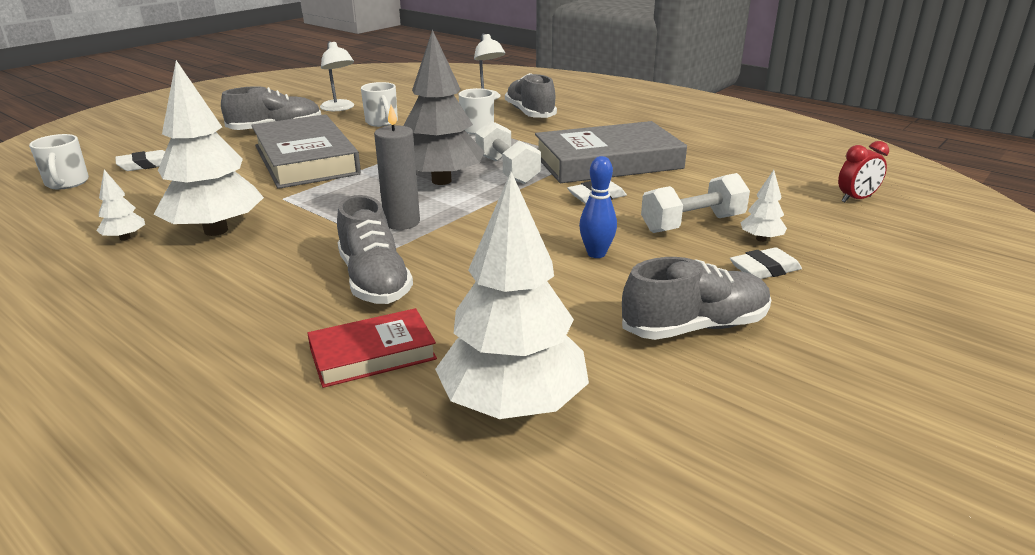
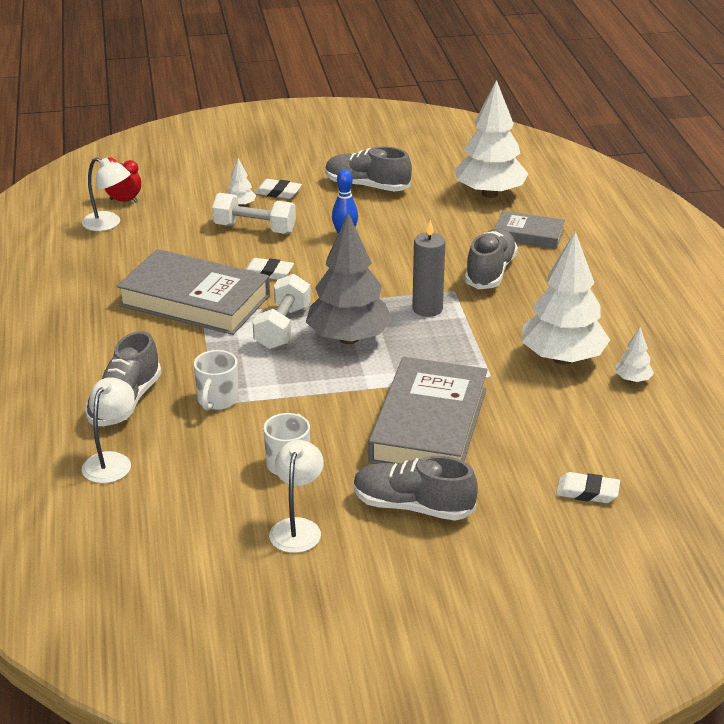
camera: 140 degrees left, 5 degrees up
white mug [29,134,89,190] -> none
red book [307,308,437,388] -> grey book [494,211,565,249]
none -> white lamp [82,158,131,231]

